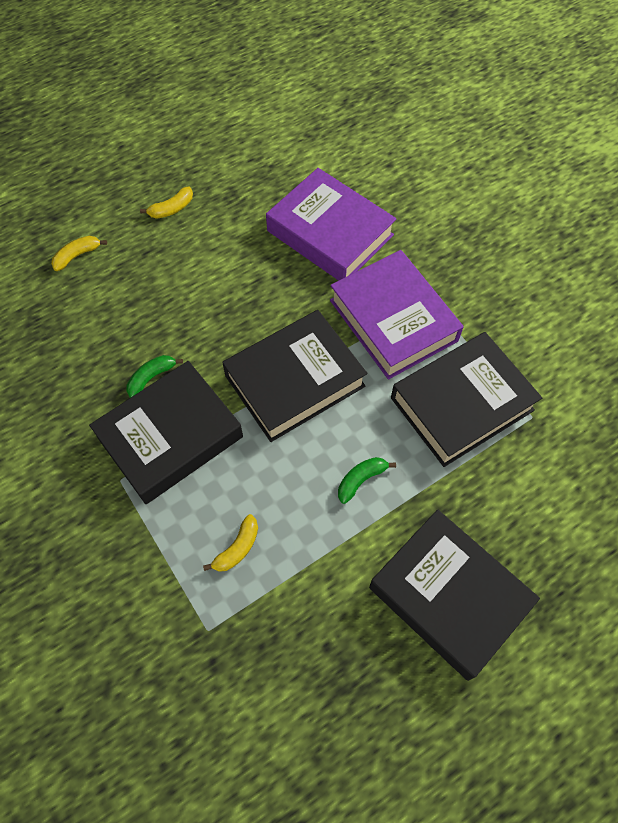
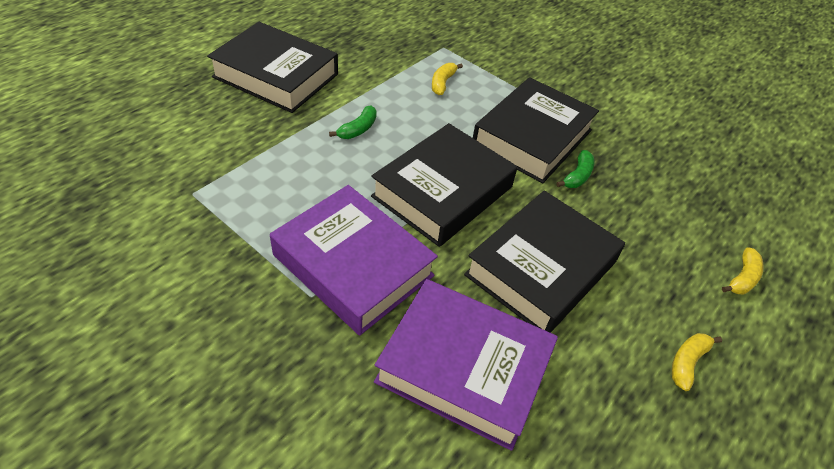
camera: 160 degrees right, 15 degrees down
black book [391,332,542,467] -> black book moved to [464,191,625,333]

